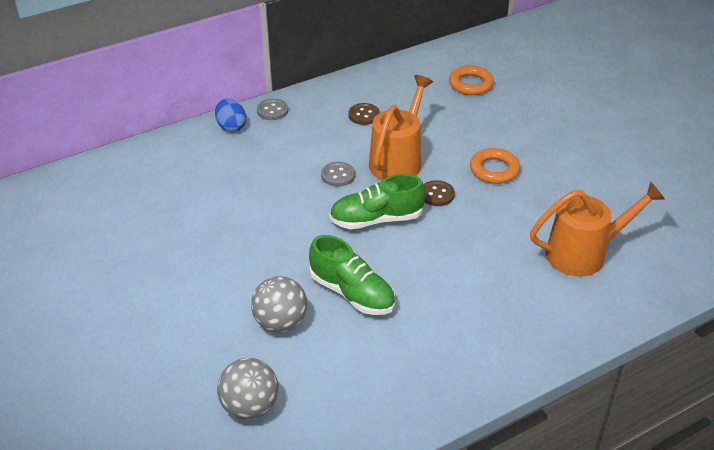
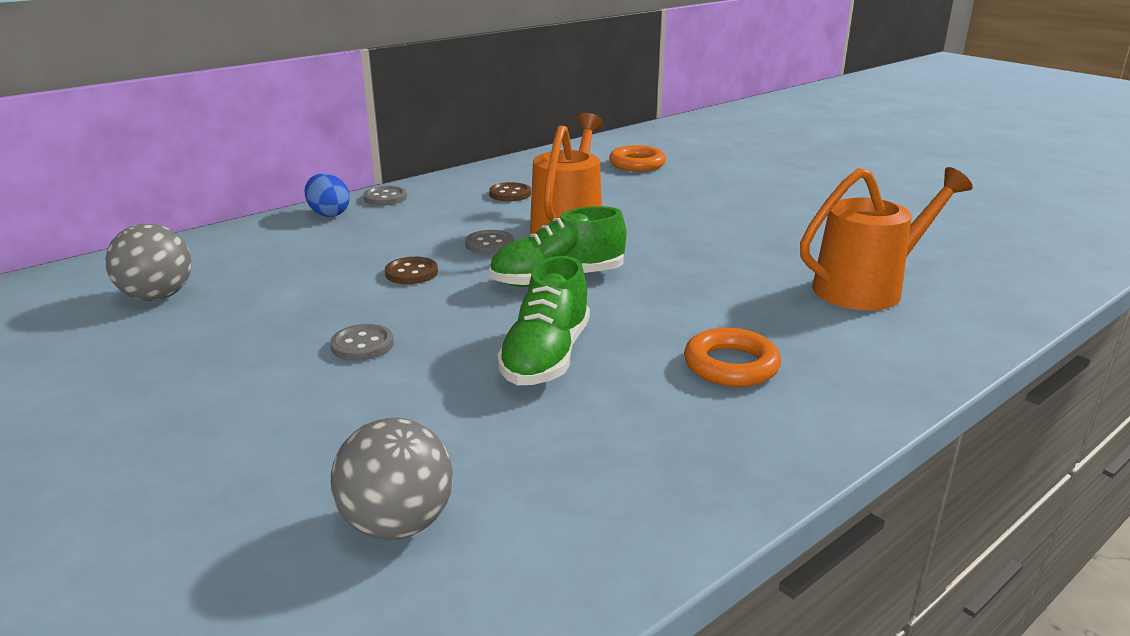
camera: 10 degrees left, 15 degrees down
grey ball [251,276,307,333] -> grey ball moved to [105,223,191,301]
green shoe [309,235,395,315] -> green shoe turned 75 degrees clockwise [497,256,590,385]
brown button [423,180,455,206] -> brown button moved to [385,257,438,284]
orange ring [470,148,520,184] -> orange ring moved to [684,328,781,387]
none -> grey button [330,324,394,361]

